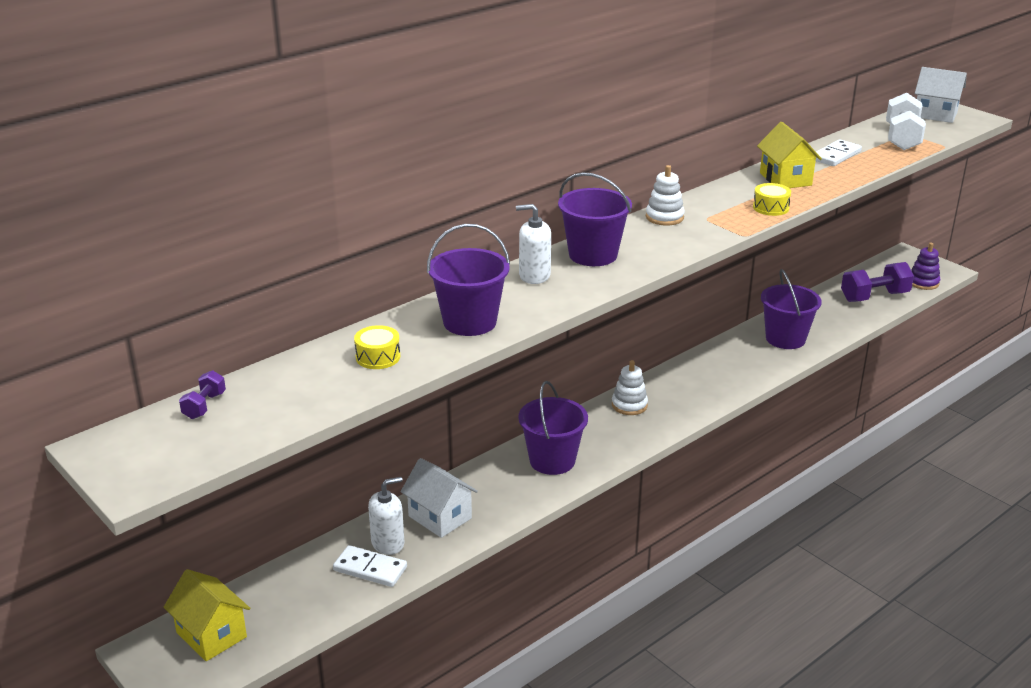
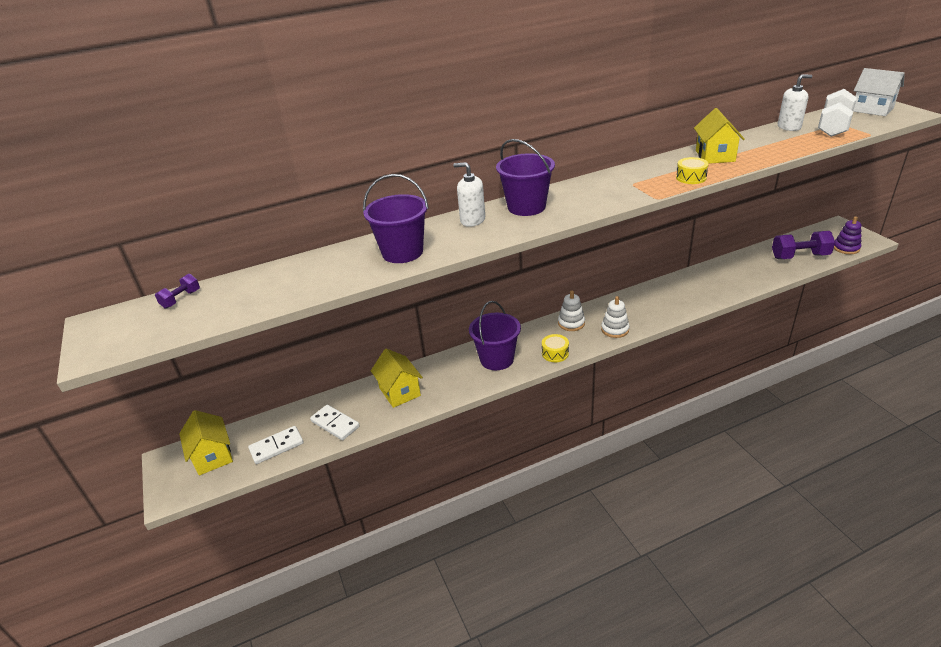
camera: 20 degrees right, 5 degrees up
yellow drum [354,325,400,369] -> yellow drum moved to [542,334,569,362]
white soap dispenser [368,477,404,555] -> white soap dispenser moved to [778,75,812,131]
white house [401,458,478,538] -> yellow house [371,349,423,408]
white stacking toy [646,165,685,226] -> white stacking toy moved to [601,296,629,338]
purple bucket [761,269,822,349] -> none
white domino [815,139,862,166] -> white domino moved to [248,426,304,464]

